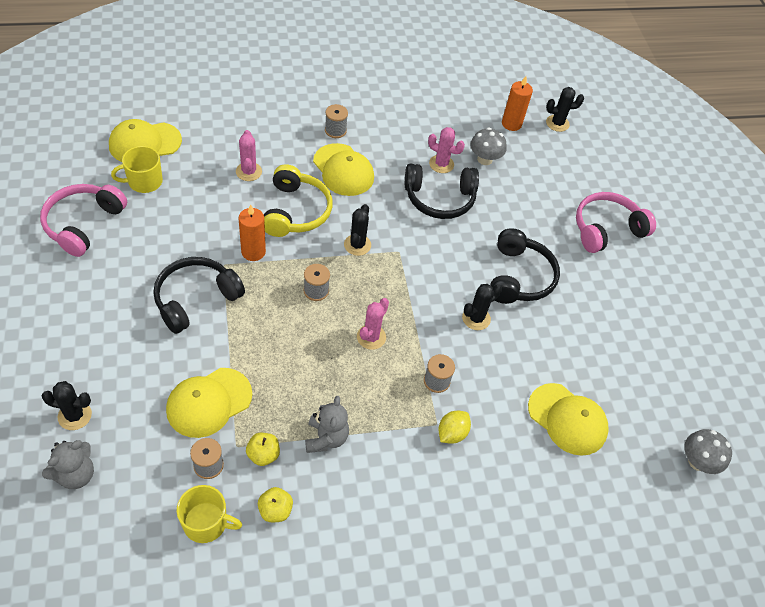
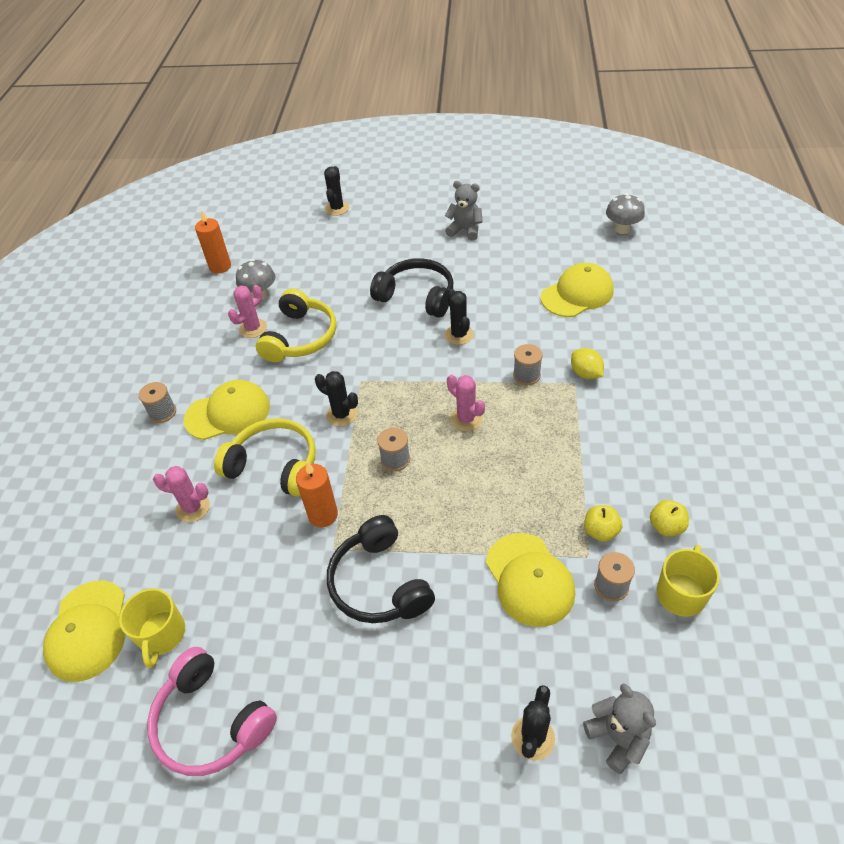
camera: 65 degrees left, 5 degrees down
grey teddy bear [305,396,349,453] -> grey teddy bear moved to [445,181,483,241]
black headphones [405,164,479,219] -> yellow headphones [256,289,336,362]
black cactus [546,87,584,132] -> black cactus moved to [324,166,349,216]
pink headphones [576,192,656,253] -> none

